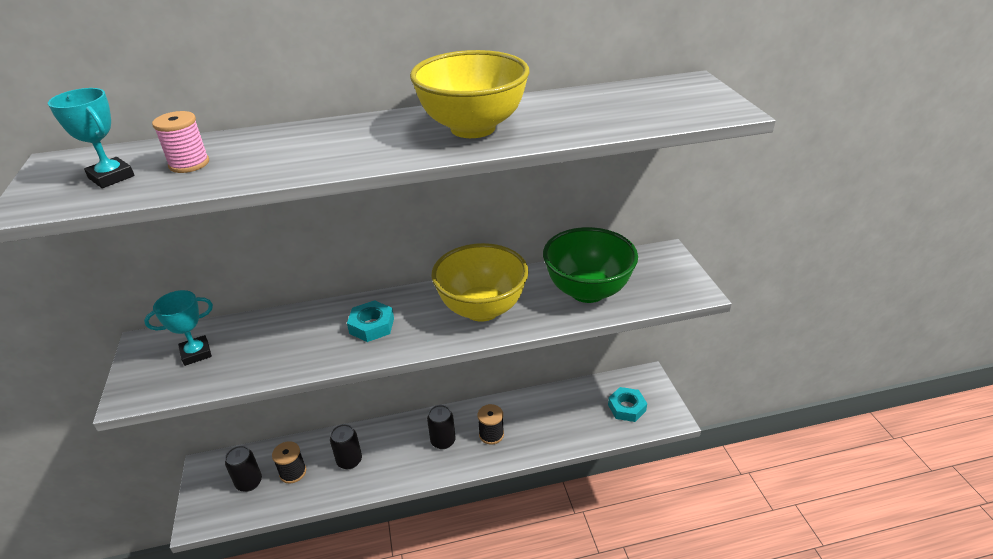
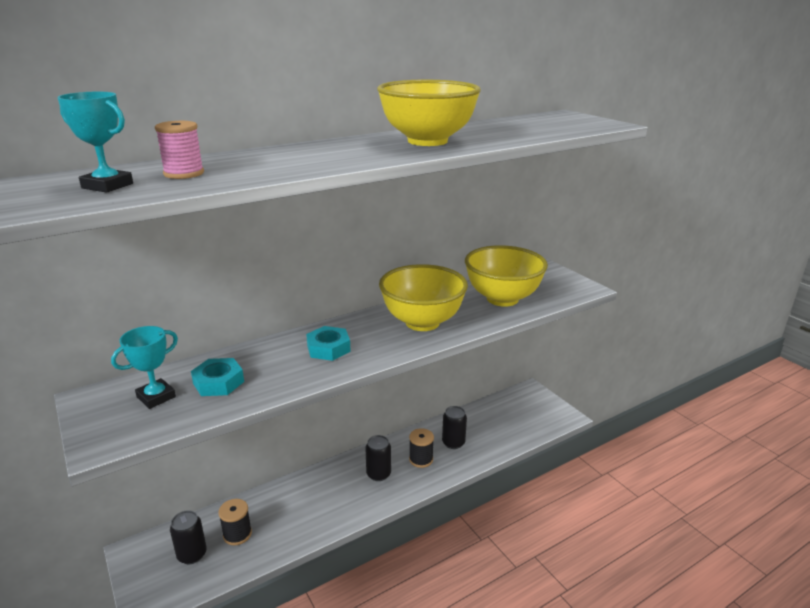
camera: 20 degrees left, 10 degrees down
black can [330,424,362,469] -> black can moved to [442,406,467,449]
green bowl [543,227,638,303] -> yellow bowl [465,245,548,307]
turquoise nut [608,387,647,422] -> turquoise nut moved to [191,358,244,396]

